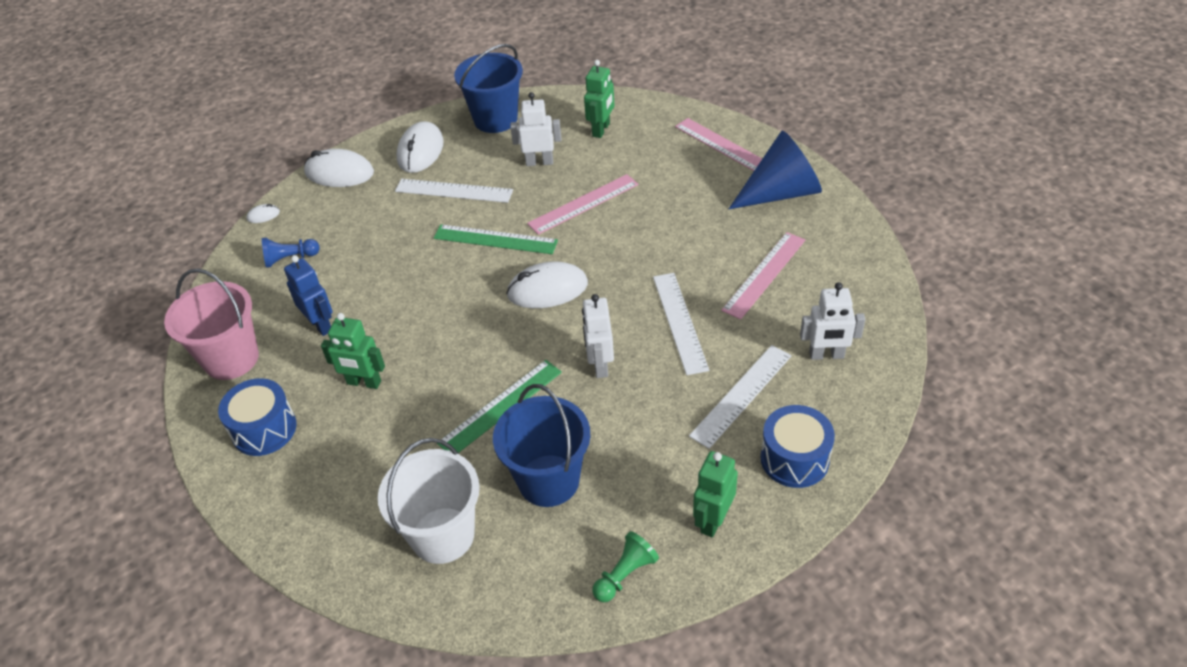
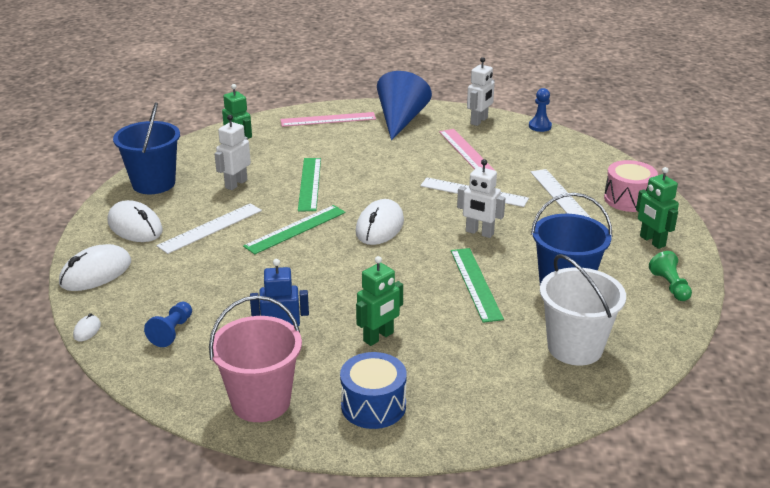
camera: 60 degrees left, 15 degrees down
pink ruler [527,174,639,235] -> green ruler [298,158,321,211]
blue drum [760,405,835,488] -> pink drum [604,160,658,212]
white robot [800,282,865,360] -> white robot moved to [467,57,495,126]
none -> blue pawn [529,88,552,132]

